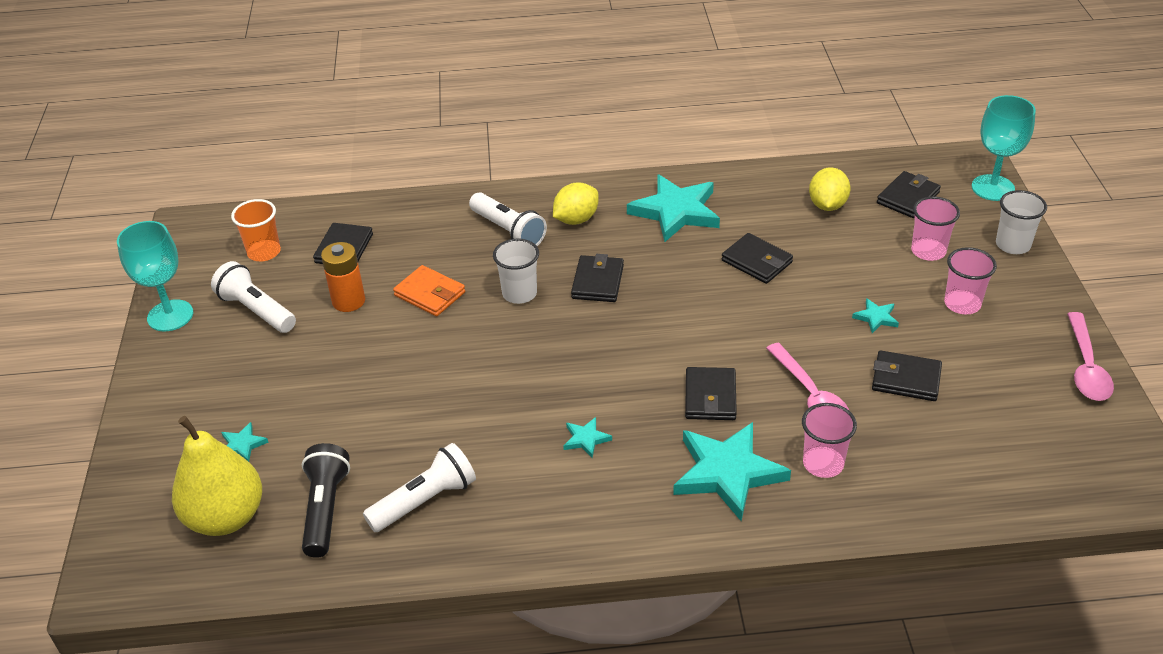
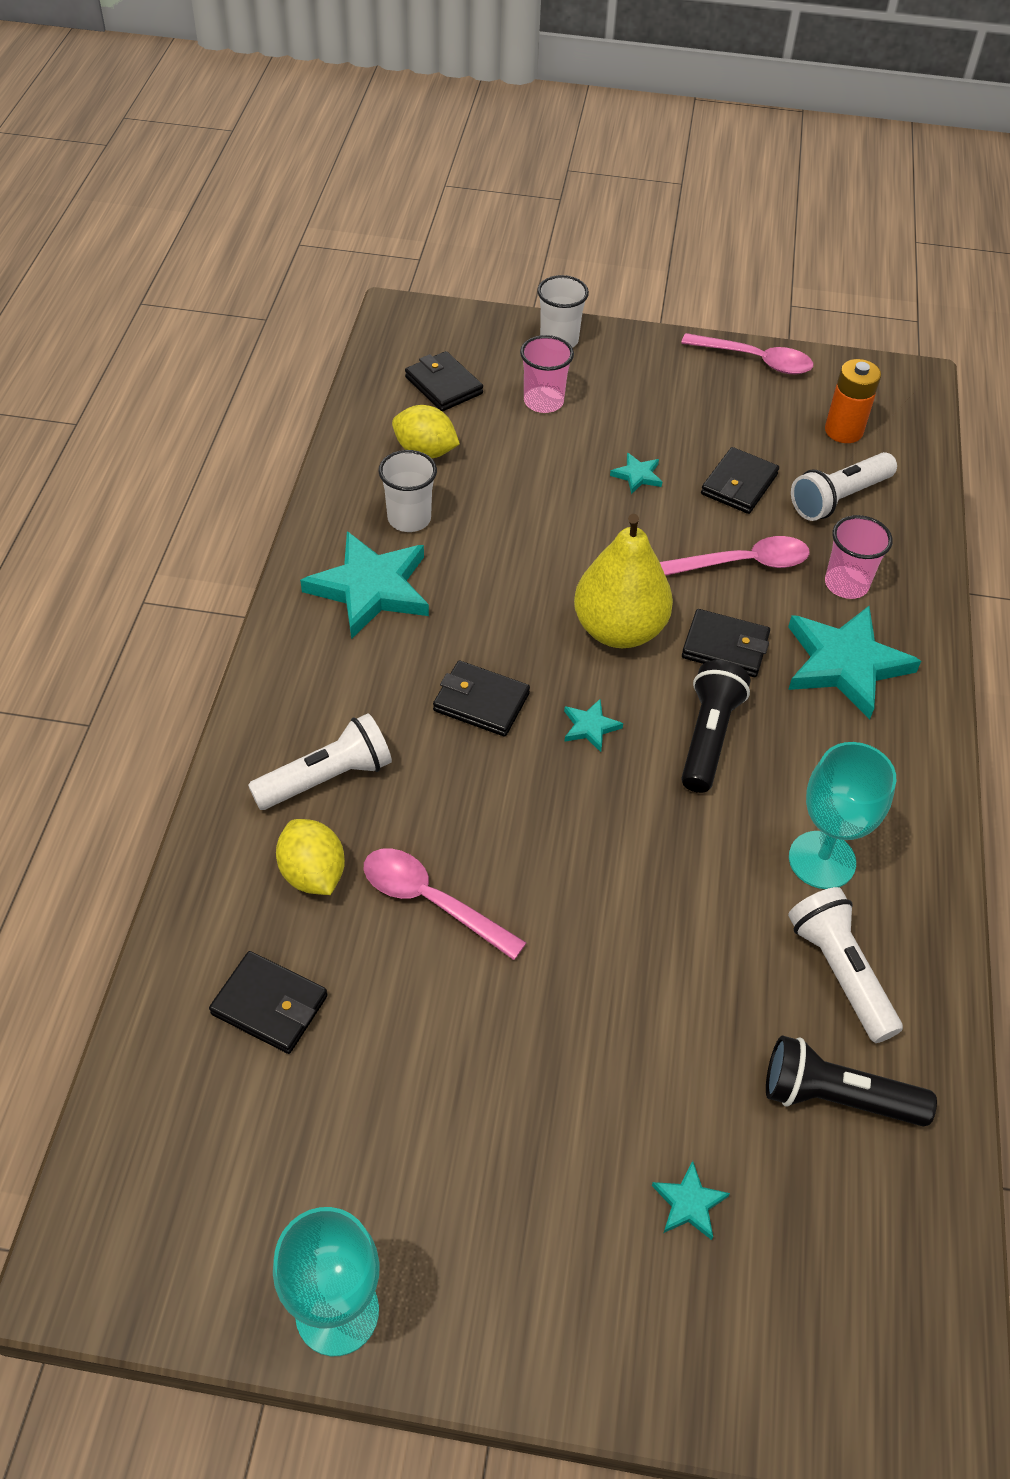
camera: 80 degrees left, 10 degrees up
yellow pear [172,416,262,536] -> yellow pear moved to [574,514,673,648]
white flashlight [211,261,296,333] -> white flashlight moved to [791,452,897,521]
orange cup [231,199,281,262] -> none
orange battery [321,242,365,312] -> orange battery moved to [825,359,881,443]
orange wallet [393,265,465,316] -> pink spoon [364,848,527,960]
white cup [493,238,539,304] -> white cup moved to [379,450,437,532]
yellow lemon [553,183,599,225] -> yellow lemon moved to [276,819,345,895]
turquoise star [563,417,612,458] -> turquoise star moved to [564,699,623,752]
black wallet [722,233,793,284] -> none
pink cup [944,247,997,314] -> none
turquoise goblet [972,95,1036,201] -> turquoise goblet moved to [789,742,896,889]
none -> black flashlight [682,660,751,793]

